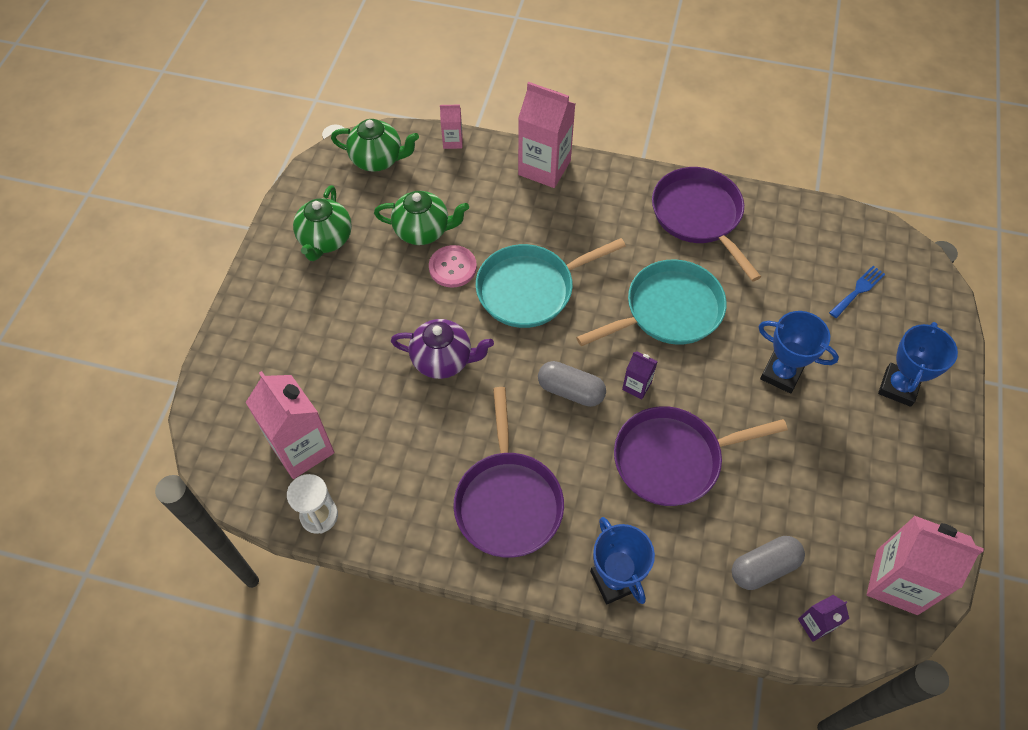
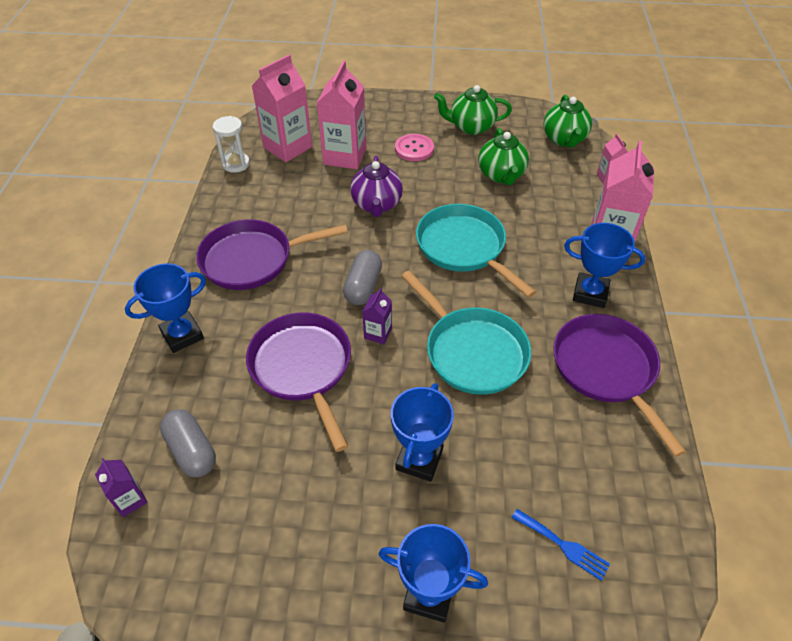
camera: 80 degrees right, 10 degrees down
pink button [429,245,477,288] -> pink button moved to [395,134,434,161]
purple pan [652,167,761,282] -> purple pan turned 75 degrees counterclockwise [553,314,686,457]
pink carton [867,516,984,615] -> pink carton moved to [317,61,366,169]
none -> blue trophy [564,223,645,308]

